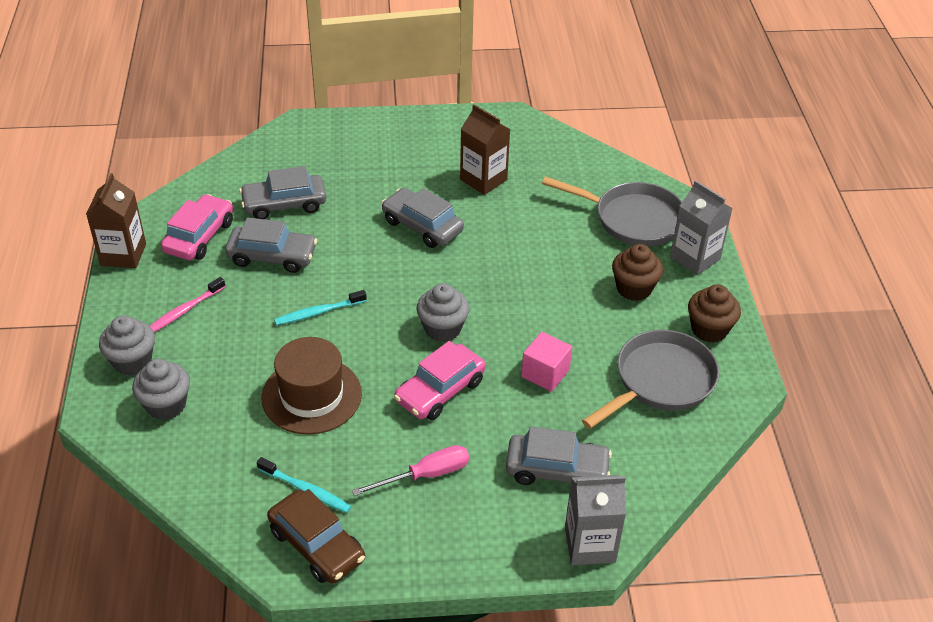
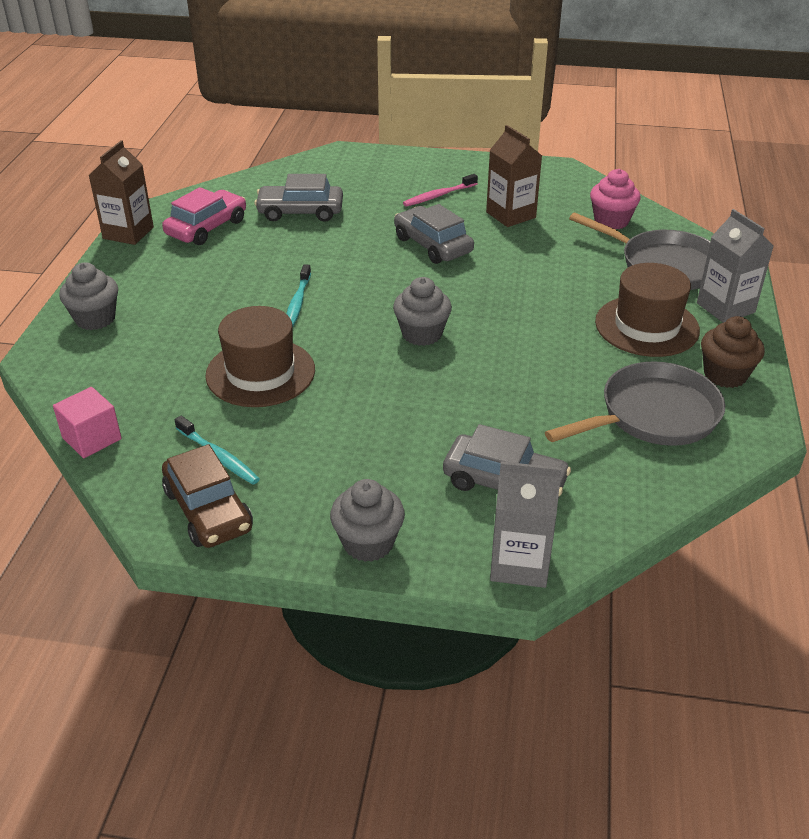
camera: 15 degrees right, 5 degrees down
grey cupcake [132,359,190,420] -> grey cupcake moved to [330,479,405,562]
pink toothbrush [150,277,226,332] -> pink toothbrush moved to [403,174,478,207]
grey car [225,217,317,273] -> none
turquoise toothbrush [274,290,367,325] -> turquoise toothbrush turned 75 degrees counterclockwise [286,264,311,326]
pink screwdriver [352,445,469,496] -> none
pink car [394,341,486,420] -> none
pink cube [521,332,572,392] -> pink cube moved to [53,387,122,458]
brown cupcake [612,244,663,301] -> brown hat [595,263,700,357]
none -> pink cupcake [590,169,641,229]

